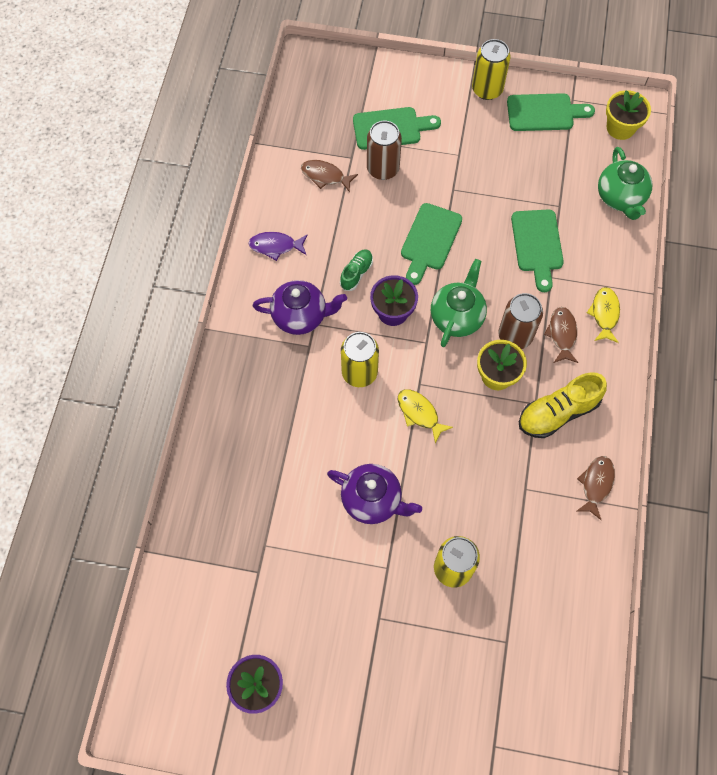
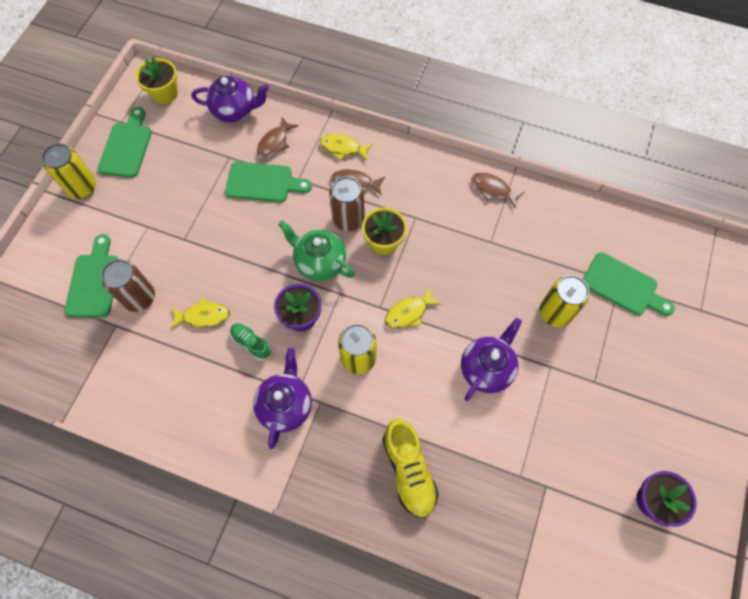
camera: 80 degrees left, 0 degrees up
purple fish [248,232,308,261] -> none
brown fish [301,160,358,192] -> brown fish moved to [257,118,298,159]
green cutting board [401,203,462,285] -> green cutting board moved to [583,252,675,316]
yellow shoe [519,372,607,438] -> yellow shoe moved to [383,419,439,519]
green teapot [598,147,653,220] -> purple teapot [192,76,269,122]
none -> yellow fish [170,298,230,329]

